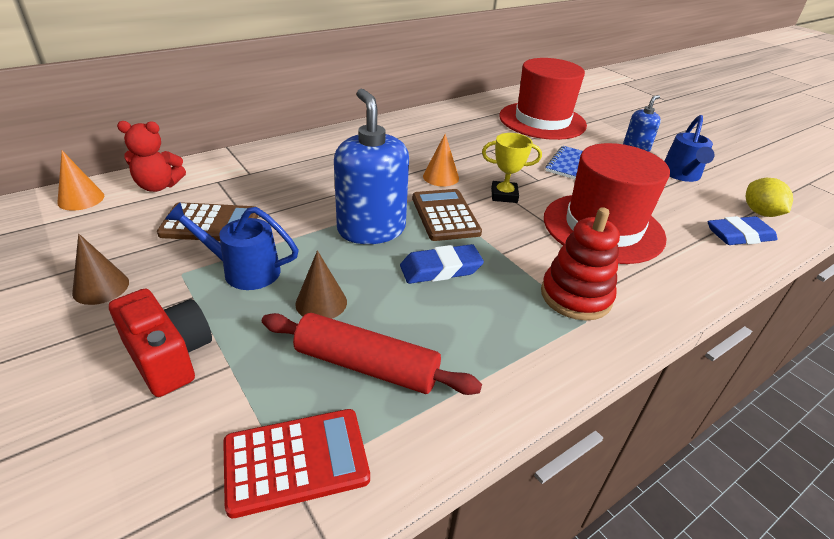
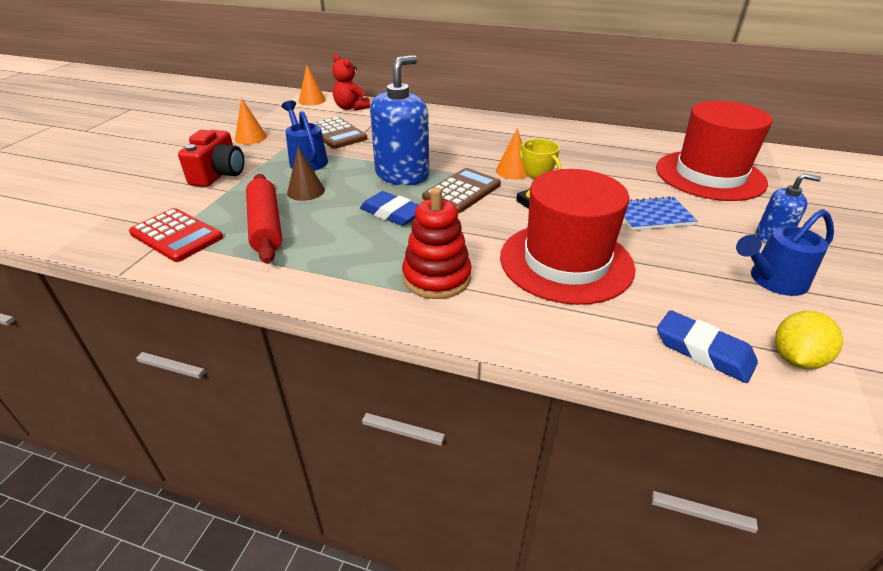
camera: 55 degrees right, 0 degrees up
brown cone [72,234,129,305] -> orange cone [235,98,267,144]

